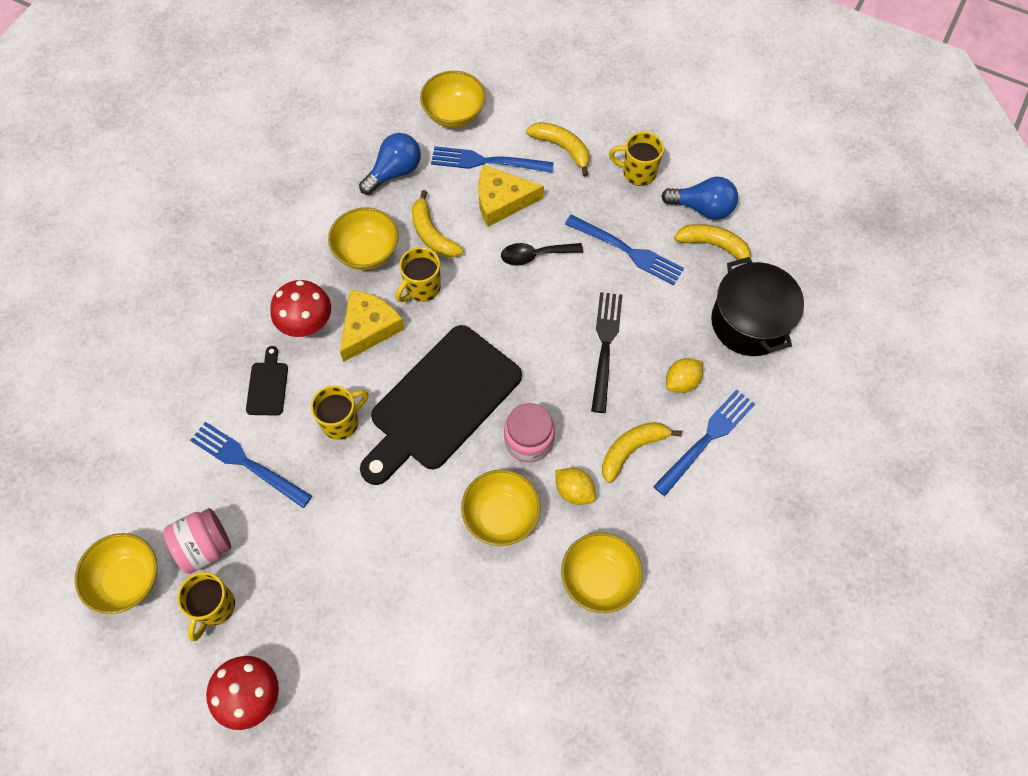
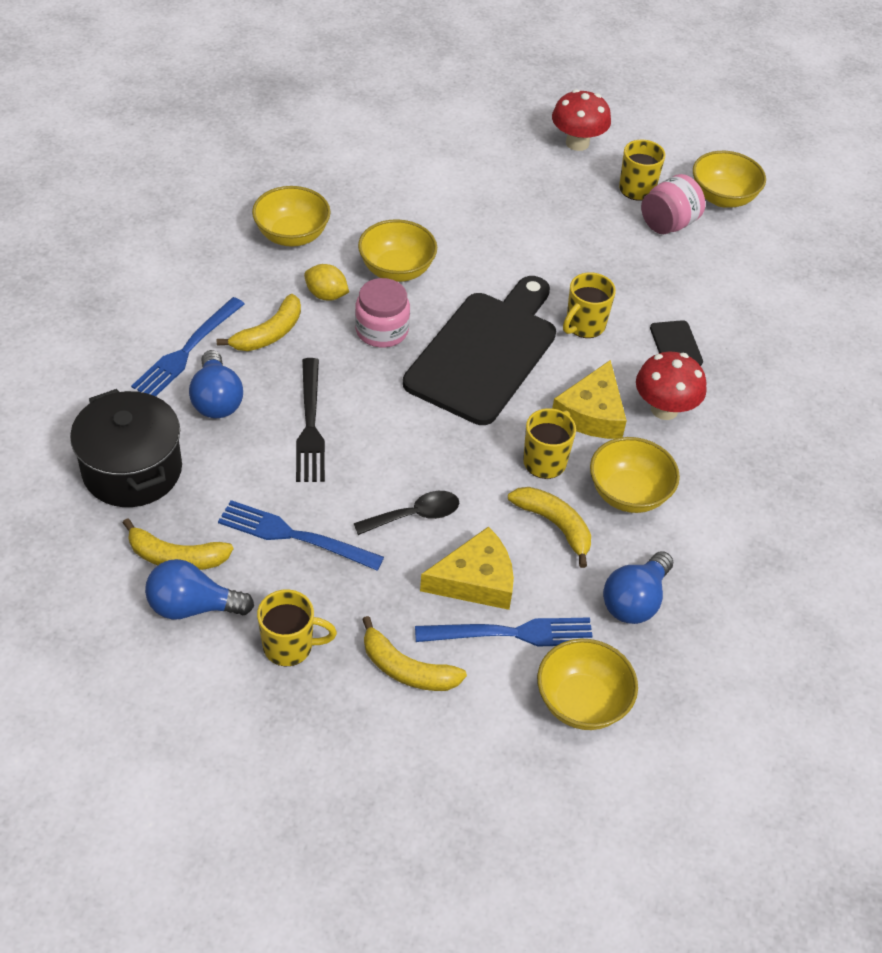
camera: 165 degrees right, 15 degrees down
blue fork [190,422,312,508] -> none
yellow lemon [666,358,703,393] -> blue light bulb [189,350,243,418]

